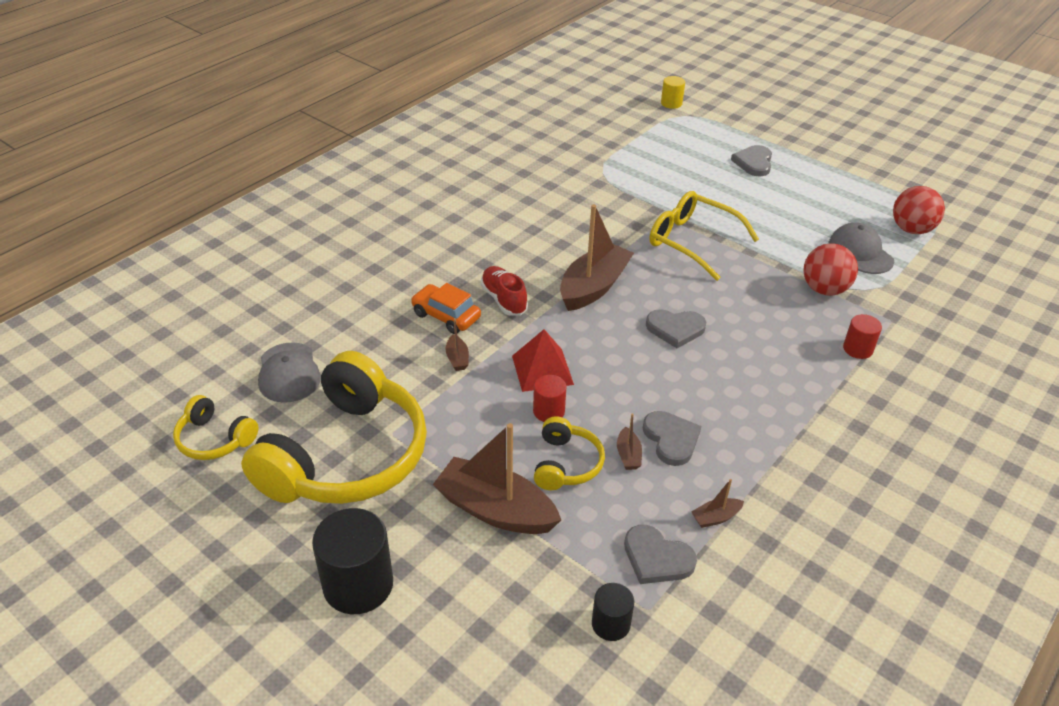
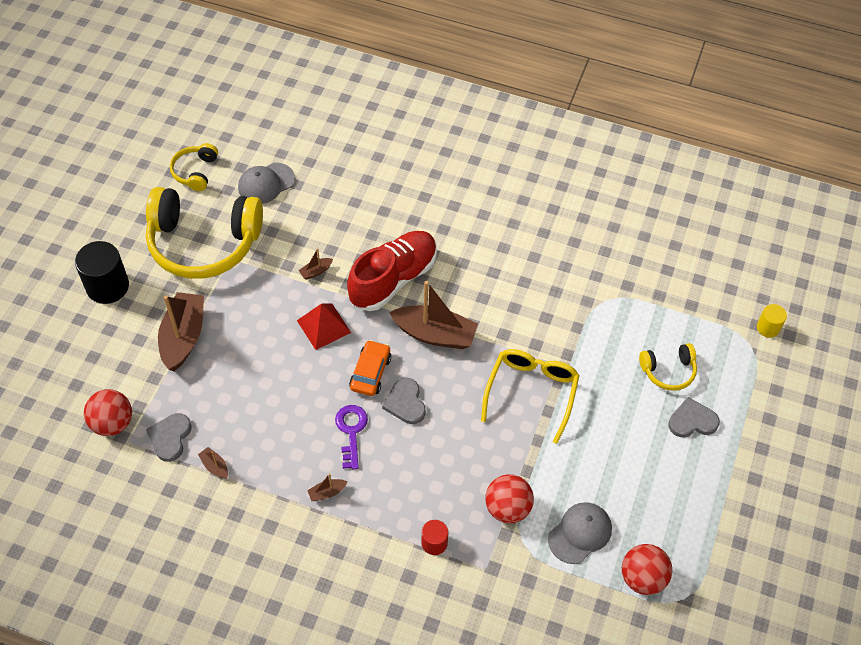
camera: 70 degrees right, 15 degrees up
orange car [411,283,481,334] -> orange car moved to [349,340,391,396]
red shoe [480,266,528,316] -> red shoe [347,231,437,311], size x1.88
red cylinder [533,375,566,422] -> none
yellow headphones [534,416,605,490] -> yellow headphones moved to [639,343,697,391]
black cylinder [592,583,634,641] -> red ball [84,389,132,436]
brown boat [617,413,642,470] -> brown boat moved to [307,473,347,501]
grey heart [643,411,701,466] -> none
none -> purple key [335,405,368,469]

